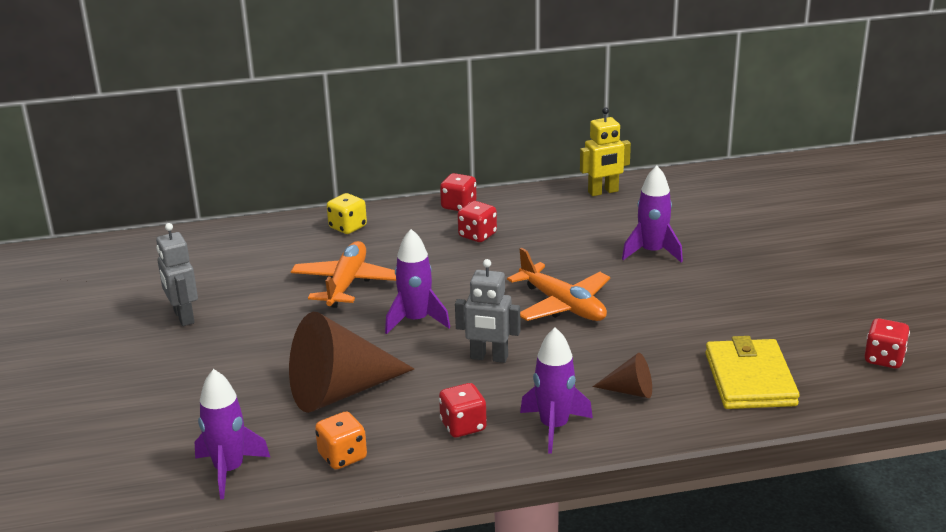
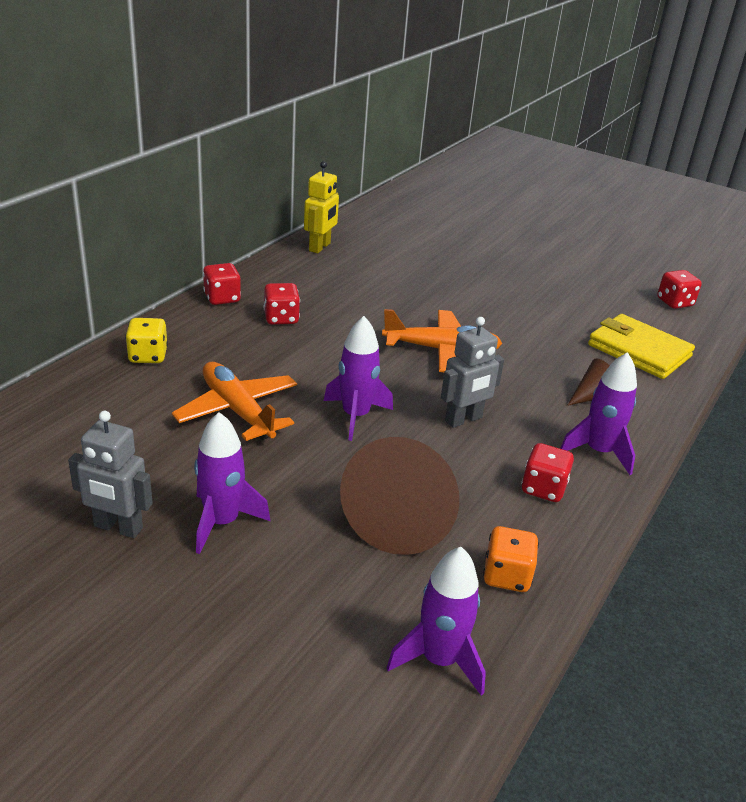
camera: 50 degrees left, 5 degrees up
purple rocket [622,165,683,263] -> purple rocket moved to [194,412,270,554]

